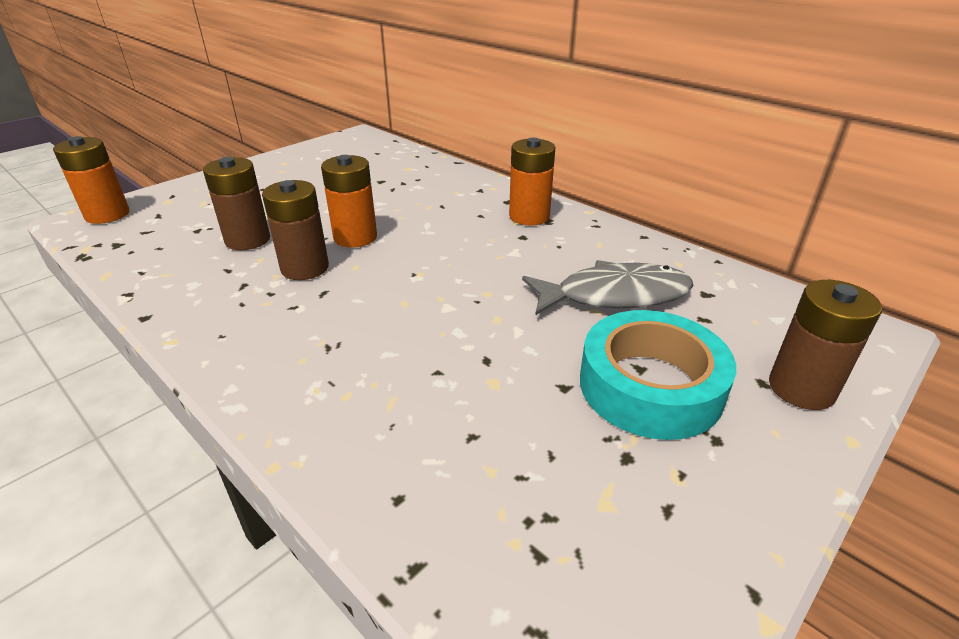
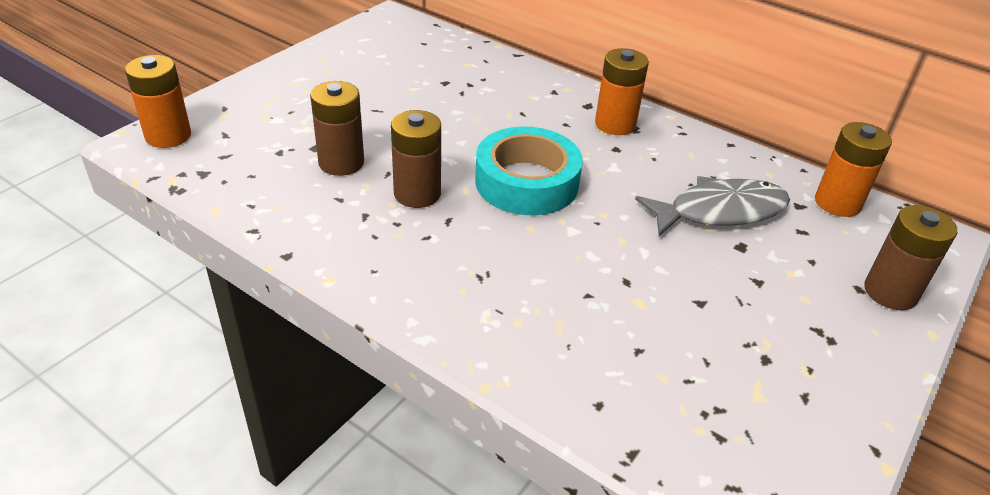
camera: 10 degrees left, 5 degrees up
orange battery [321,155,377,248] -> orange battery moved to [815,122,892,217]
turquoise tape [580,310,736,440] -> turquoise tape moved to [475,126,583,215]

